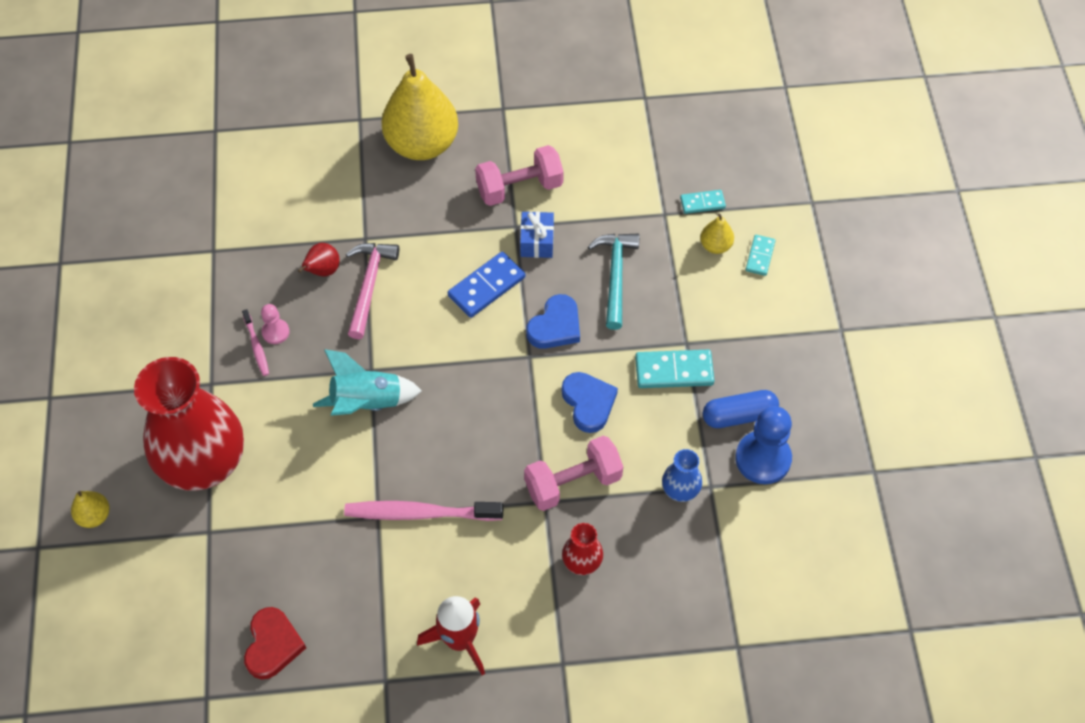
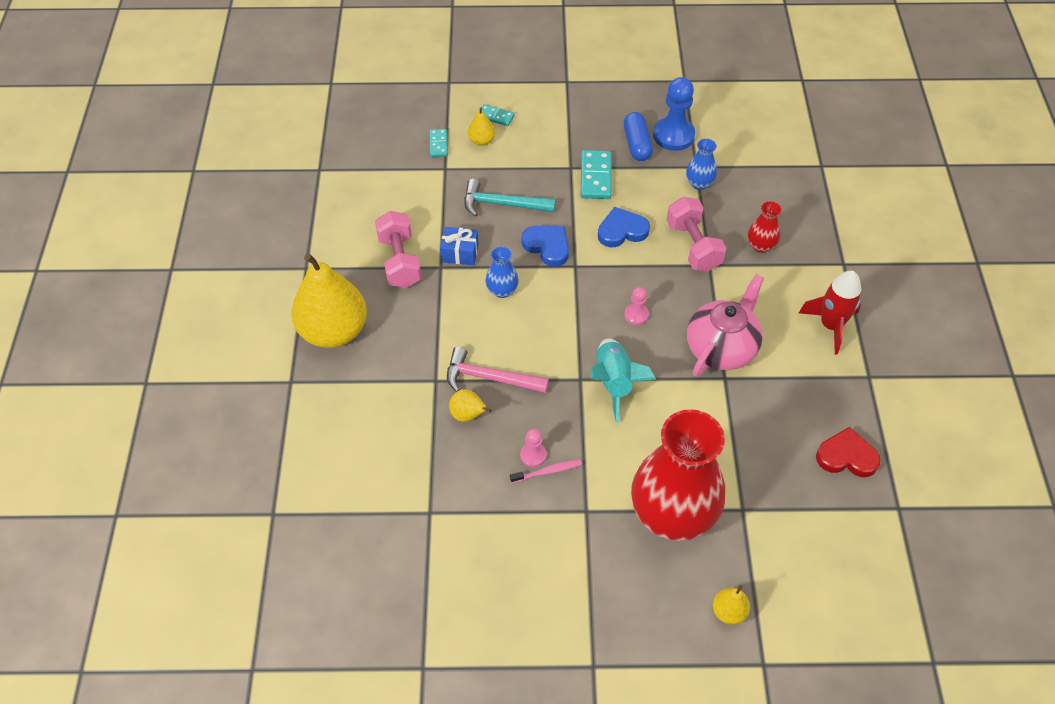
camera: 85 degrees left, 5 degrees down
red pear [298,243,340,276] -> yellow pear [449,389,491,422]
pink toothbrush [344,501,503,521] -> pink teapot [687,274,764,377]
blue domino [448,252,525,318] -> blue vase [485,246,519,298]
none -> pink pawn [624,287,649,325]

